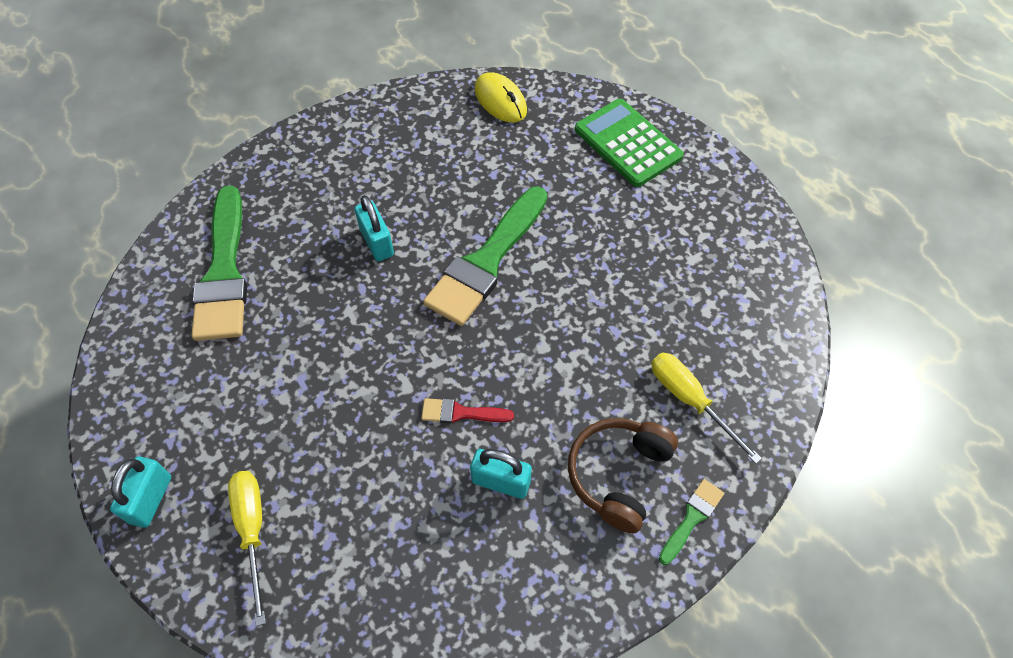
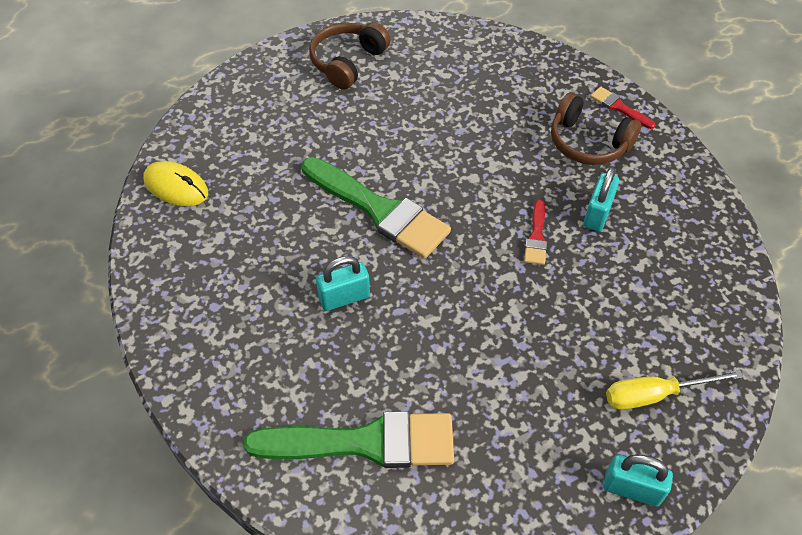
camera: 85 degrees left, 5 degrees down
yellow mouse [475,72,527,122] -> yellow mouse turned 60 degrees clockwise [143,161,208,206]
green calculator [575,99,684,187] -> none
yellow screwdriver [651,353,762,464] -> none
green brush [659,479,724,565] -> red brush [590,87,656,129]
none -> brown headphones [309,22,390,90]

